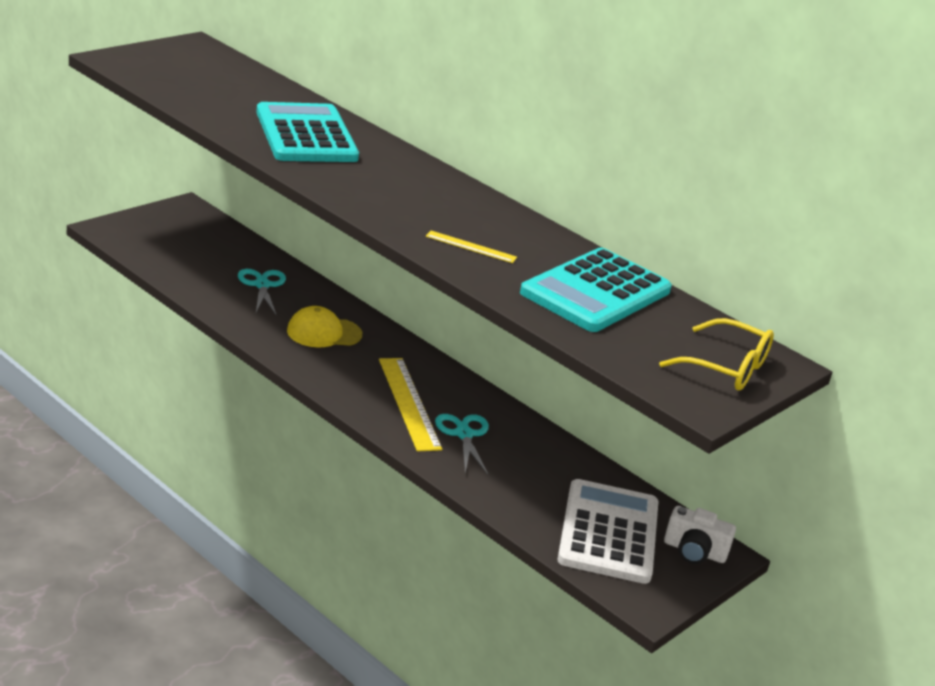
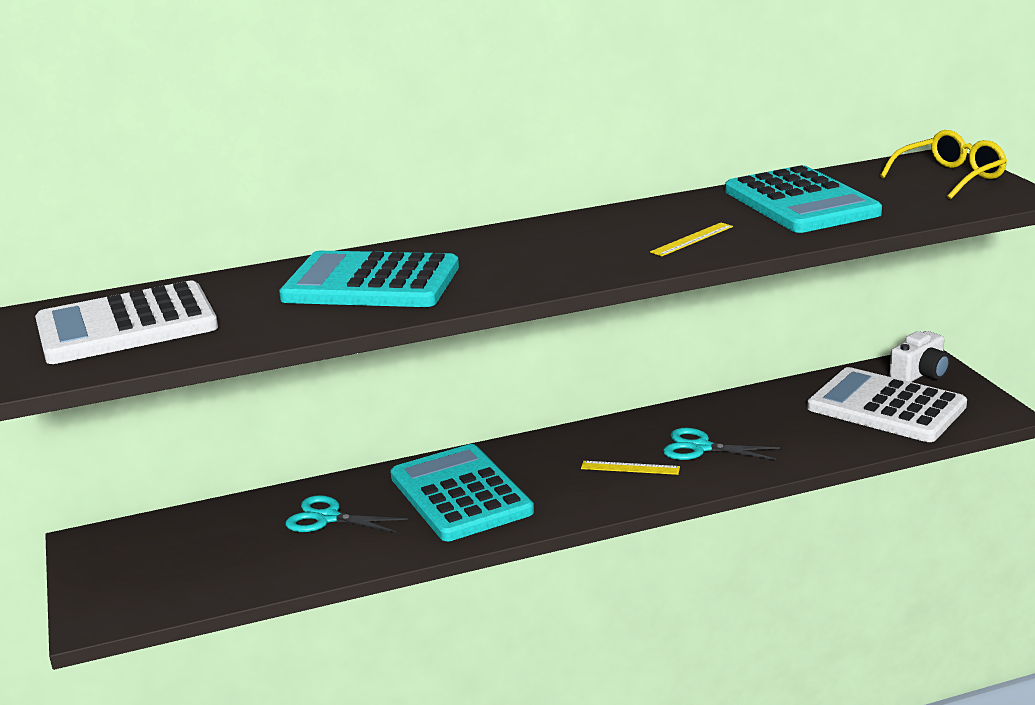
camera: 55 degrees left, 5 degrees down
yellow cap [287,306,362,347] -> turquoise calculator [390,444,534,541]
yellow ruler [379,358,442,451] -> yellow ruler [581,461,680,475], size x0.52
none -> white calculator [35,281,218,364]

